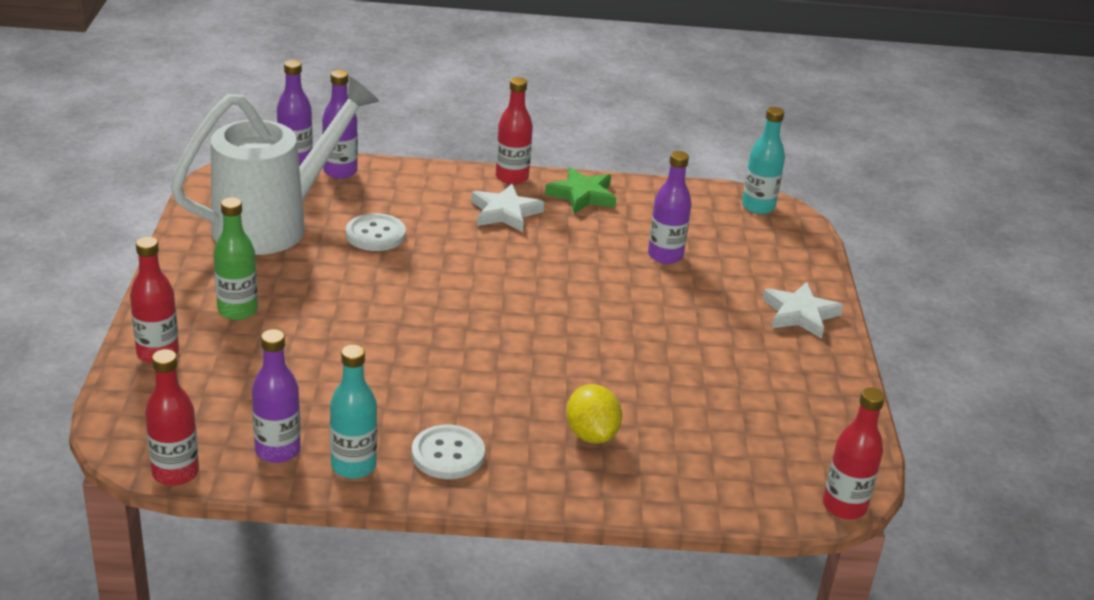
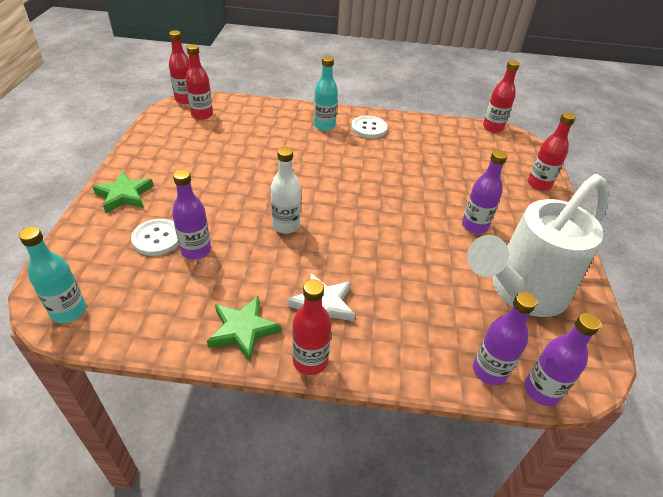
camera: 175 degrees left, 10 degrees up
green bottle [213,197,258,320] -> none
purple bottle [252,329,301,463] -> purple bottle moved to [462,150,507,234]
turquoise bottle [330,345,377,479] -> turquoise bottle moved to [314,56,338,131]
white button [346,213,406,251] -> white button moved to [131,219,179,256]
yellow lemon [566,384,622,444] -> none
white star [762,282,844,339] -> green star [92,171,154,213]
none -> red bottle [185,44,213,120]
none -> white bottle [271,147,301,234]

